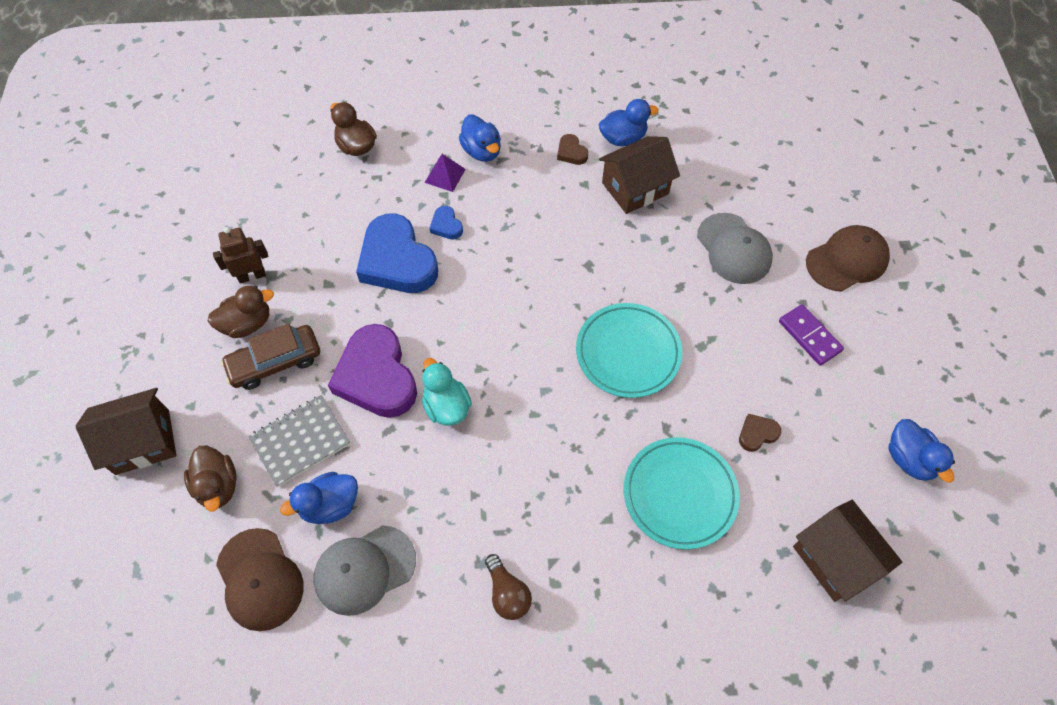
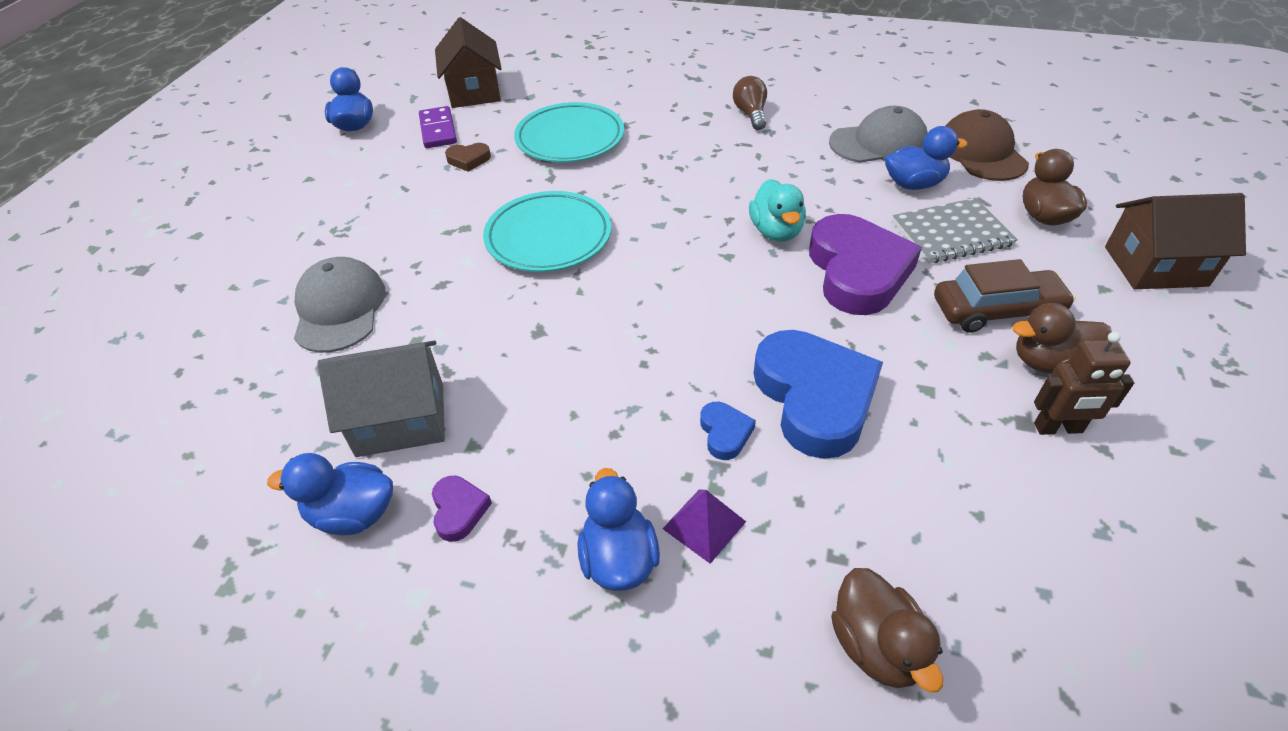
camera: 160 degrees left, 15 degrees down
brown heart [557,134,588,165] -> purple heart [432,476,492,542]
brown house [599,136,680,214] -> grey house [317,341,445,457]
purple domino [779,304,844,366] -> purple domino moved to [419,106,457,148]
brown cap [806,225,890,292] -> none

